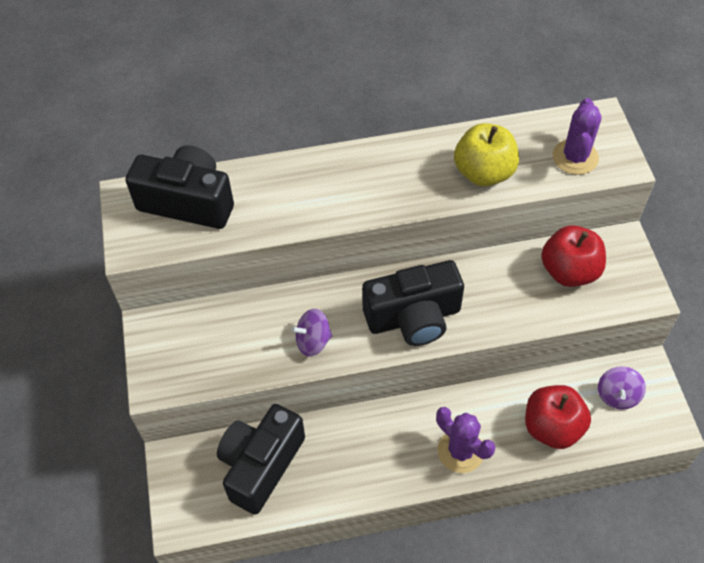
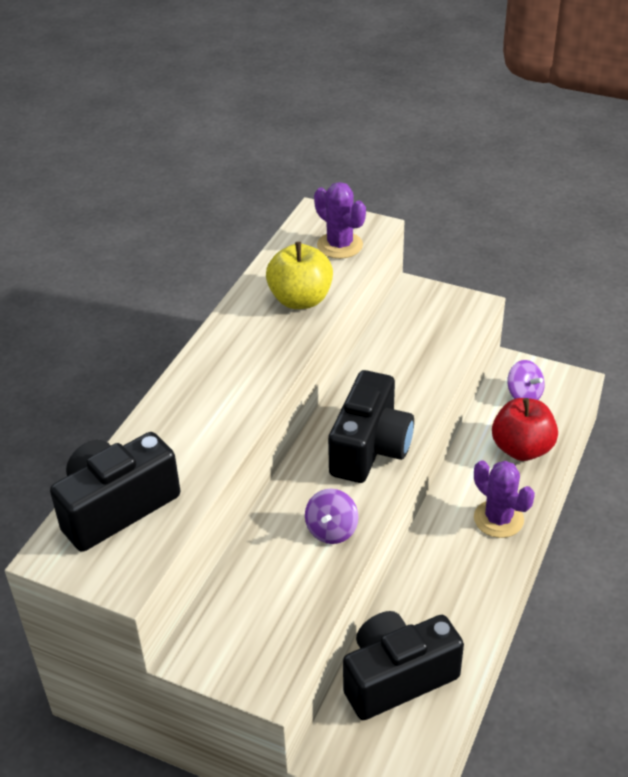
camera: 55 degrees left, 15 degrees down
black camera [217,404,305,515] -> black camera turned 90 degrees clockwise [343,611,464,720]
purple cactus [436,407,495,473] -> purple cactus turned 60 degrees clockwise [474,460,535,538]
red apple [541,225,606,287] -> none

